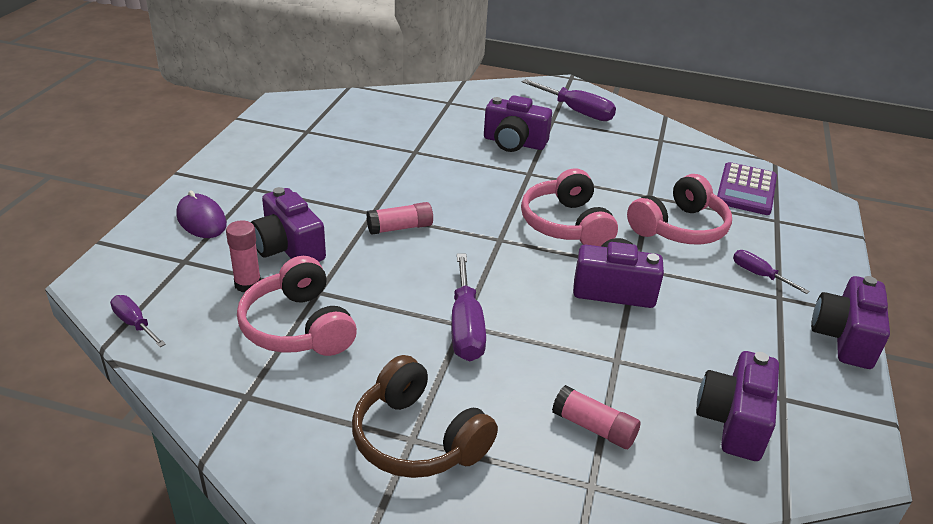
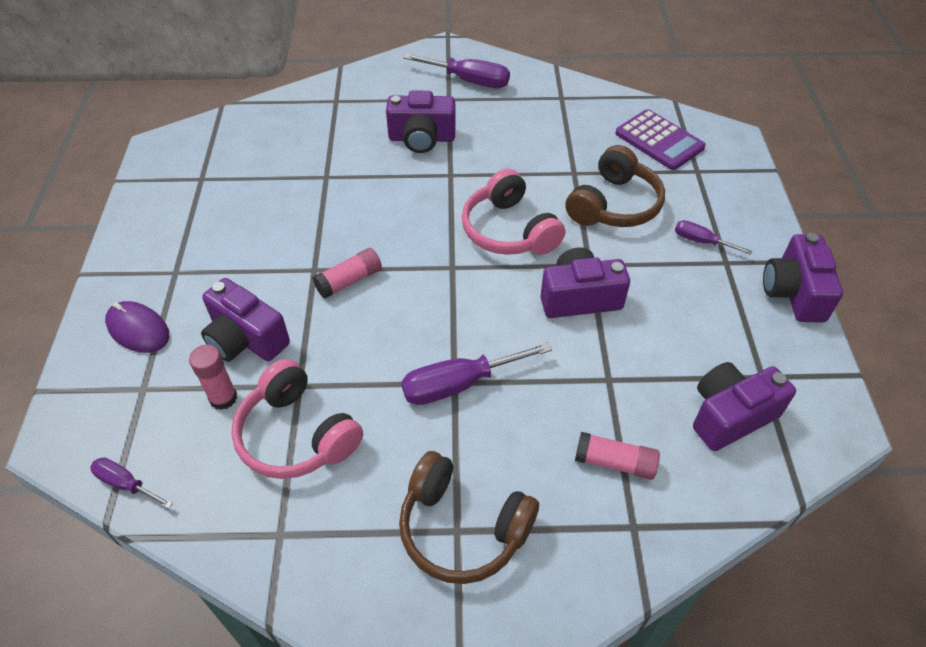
camera: 15 degrees left, 15 degrees up
purple screwdriver [451,254,486,361] -> purple screwdriver turned 90 degrees clockwise [401,342,552,405]
pink headphones [627,174,732,244] -> brown headphones [565,145,665,227]
purple camera [696,351,779,461] -> purple camera turned 60 degrees clockwise [693,362,796,451]
purple calculator [717,162,777,215] -> purple calculator turned 45 degrees counterclockwise [615,109,706,170]

